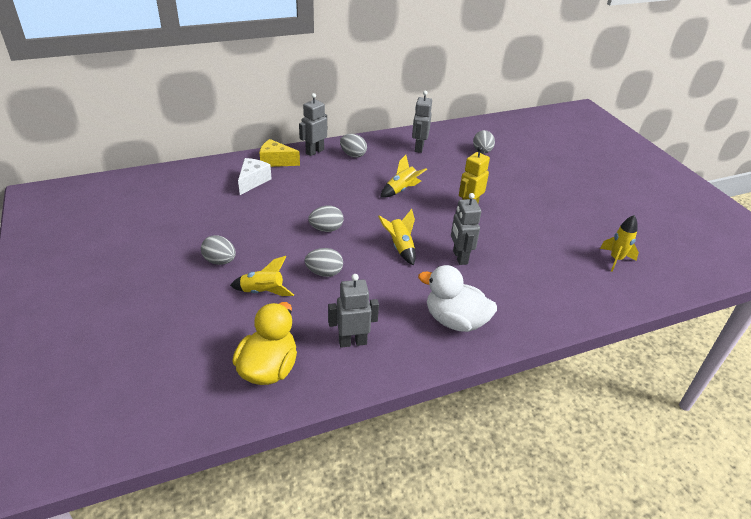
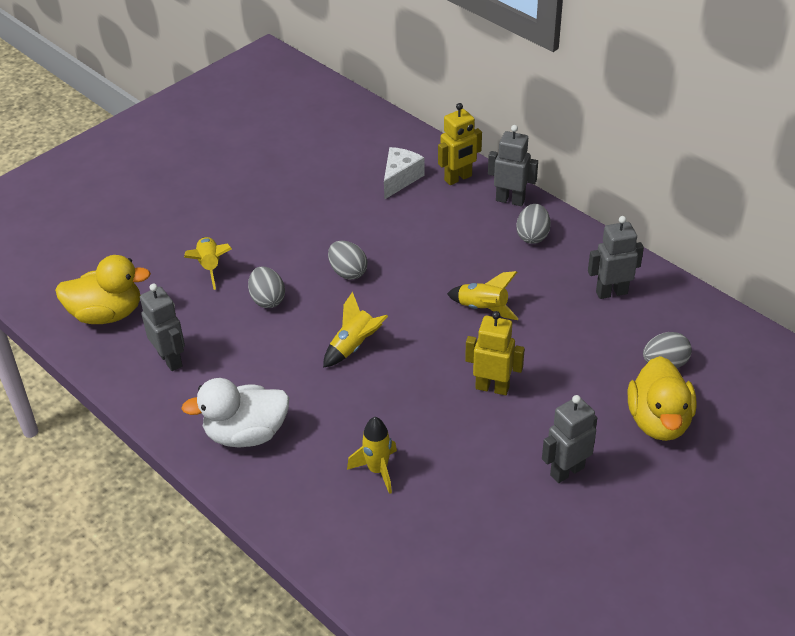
camera: 70 degrees right, 5 degrees up
grey egg [201,235,236,265] -> none
white cheese [238,158,272,195] -> white cheese turned 60 degrees counterclockwise [384,147,425,200]
yellow cheese [260,139,300,167] -> yellow robot [438,103,482,185]
white duck [418,265,497,332] -> white duck turned 105 degrees counterclockwise [181,378,289,448]
grey robot [451,193,481,265] -> grey robot moved to [542,395,597,483]
yellow rocket [600,215,639,272] -> yellow rocket moved to [347,417,397,494]
none -> yellow duck [628,356,697,441]

